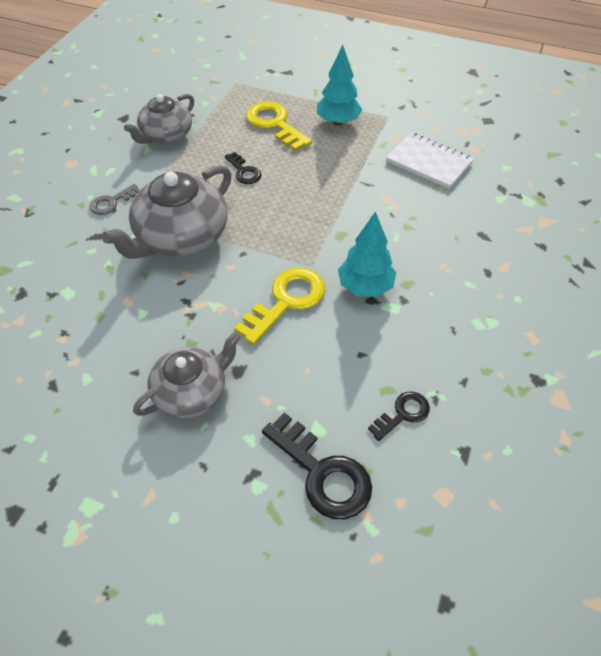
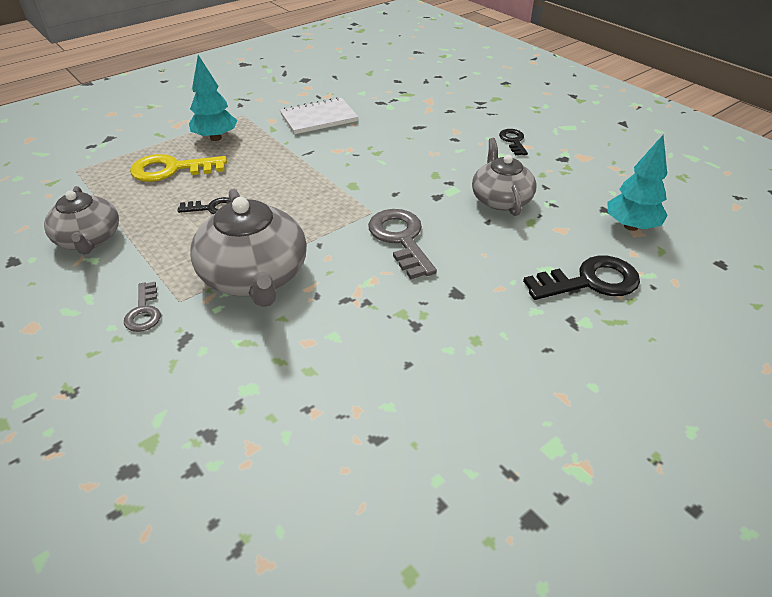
camera: 60 degrees left, 10 degrees down
grey teapot [133,331,241,418] -> grey teapot moved to [472,138,536,216]
yellow key [234,268,326,345] -> grey key [368,209,437,279]
turquoise tree [338,211,396,297] -> turquoise tree moved to [607,135,668,231]
black key [368,392,430,441] -> black key moved to [499,129,528,156]

